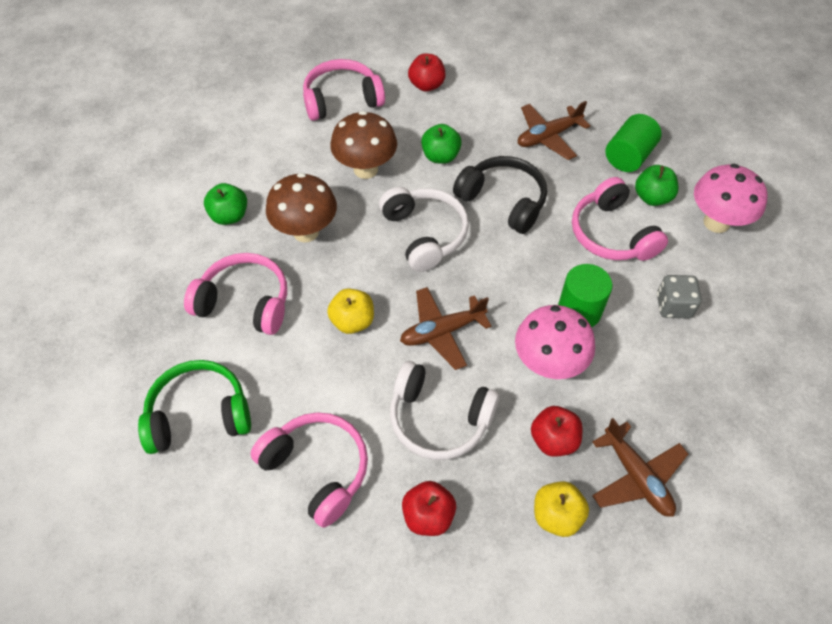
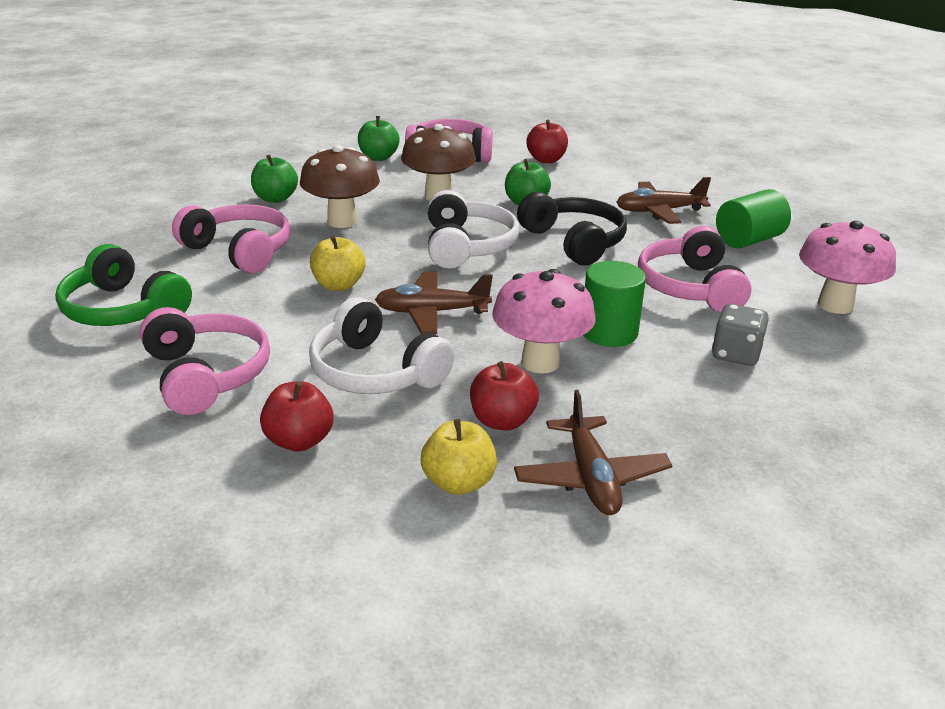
camera: 20 degrees right, 25 degrees down
green headphones [138,360,251,454] -> green headphones turned 150 degrees counterclockwise [55,244,192,326]
green apple [635,165,679,206] -> green apple moved to [358,116,400,161]

